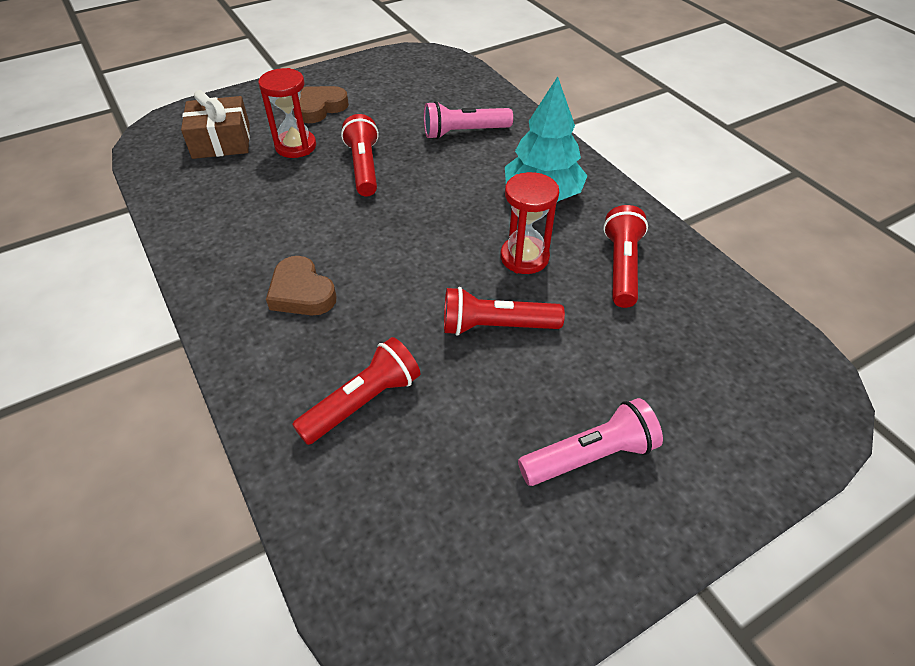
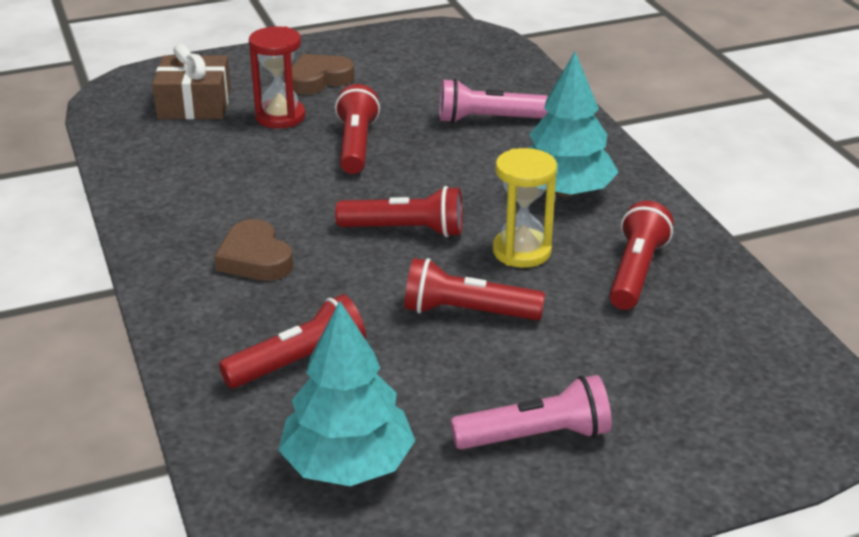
camera: 10 degrees right, 15 degrees down
red hourglass [500,172,559,274] -> yellow hourglass [493,148,557,268]
none -> turquoise tree [278,301,415,486]
none -> red flashlight [335,186,463,237]

